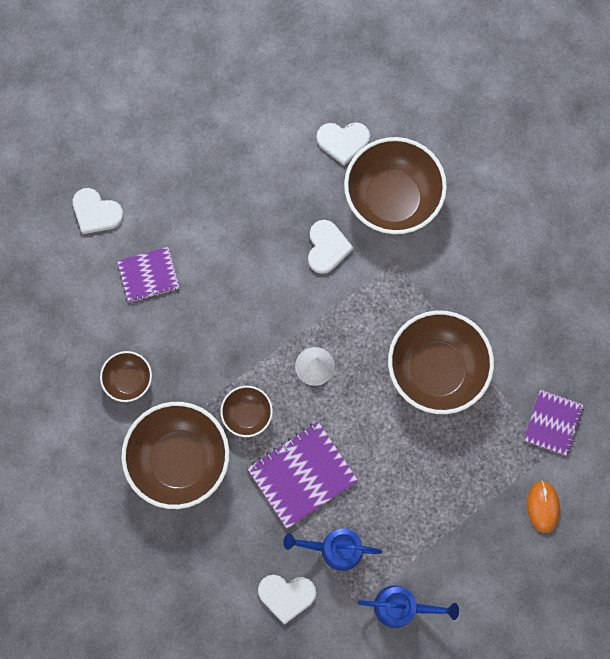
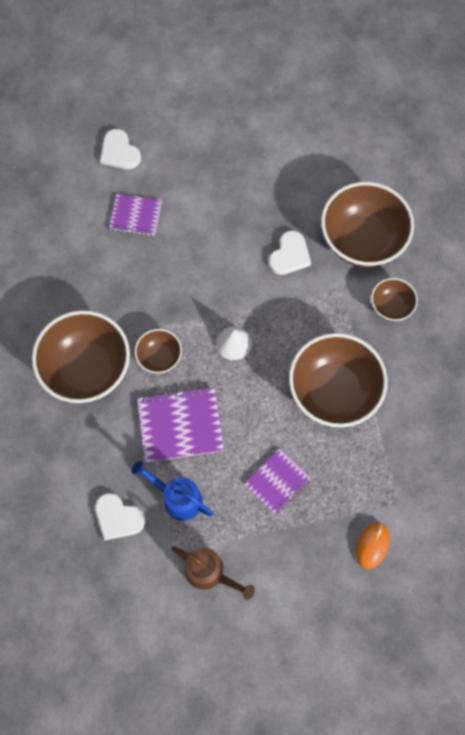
camera: 25 degrees right, 5 degrees down
brown bowl [100,351,152,402] -> brown bowl moved to [371,278,418,321]
white heart [316,122,370,166] -> none
blue watering can [358,585,459,628] -> brown watering can [171,546,255,600]
purple notebook [524,390,584,456] -> purple notebook moved to [245,449,311,514]

